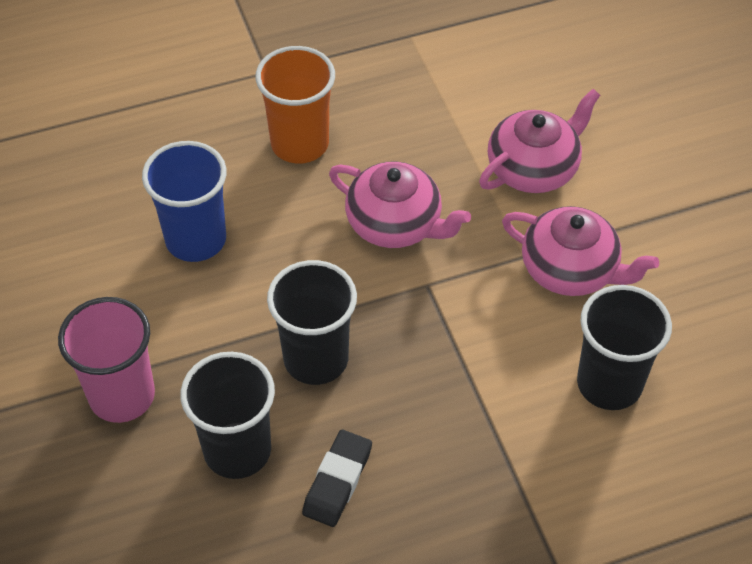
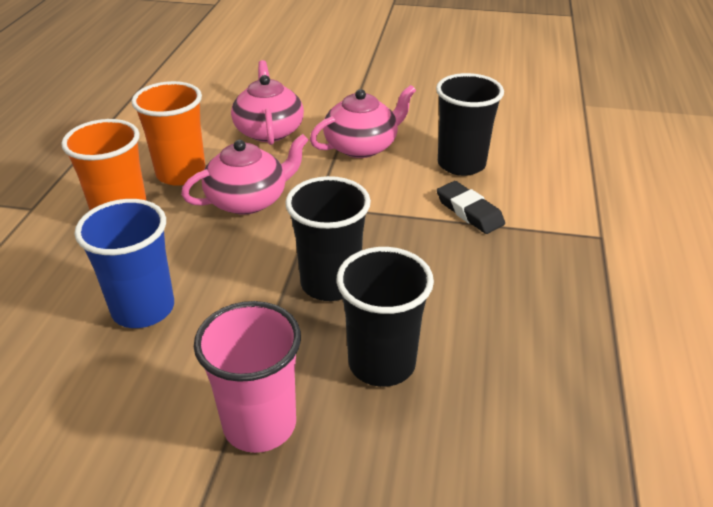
camera: 60 degrees left, 15 degrees down
black eraser [302,430,372,527] -> black eraser moved to [437,181,505,234]
none -> orange cup [132,81,206,186]

